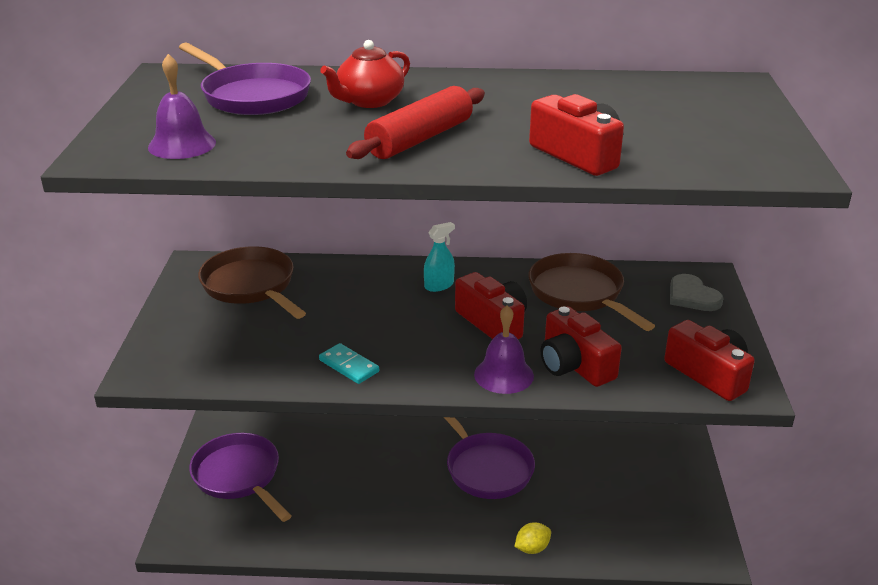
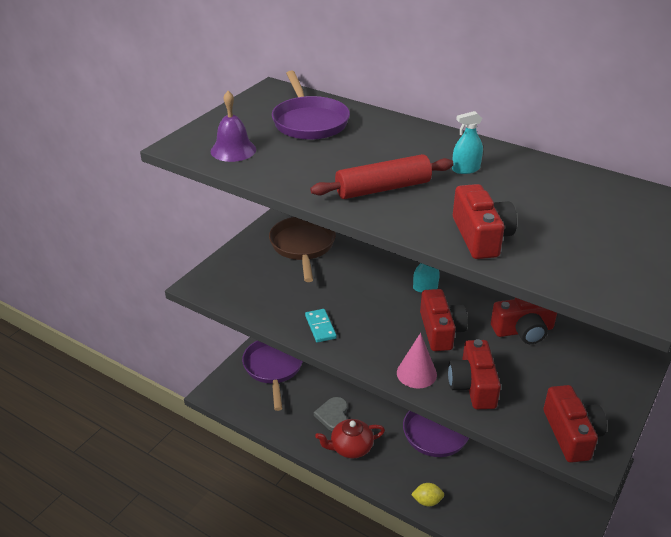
camera: 30 degrees right, 5 degrees up
red teapot [320,40,410,108] -> red teapot moved to [315,419,385,459]
purple bell [474,305,534,394] -> pink cone [397,333,437,389]
brown pan [528,253,655,331] -> red camera [491,298,557,344]
grey heart [670,274,724,311] -> grey heart moved to [314,397,348,431]
none -> turquoise spray bottle [452,111,483,174]

